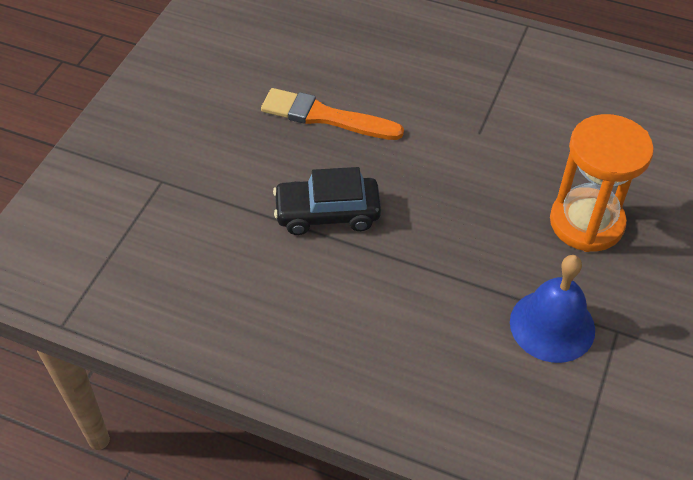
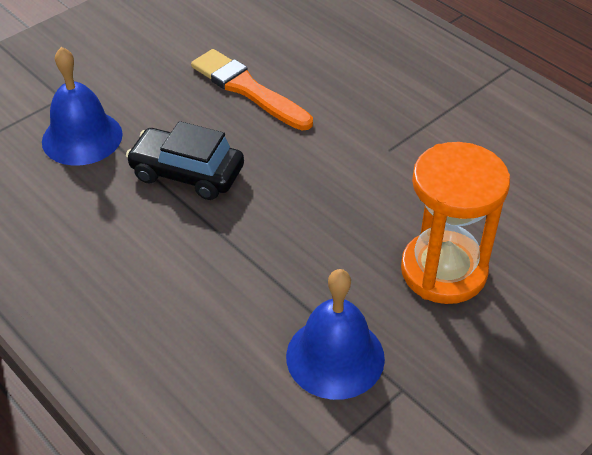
camera: 25 degrees right, 5 degrees down
none -> blue bell [42,47,123,166]

